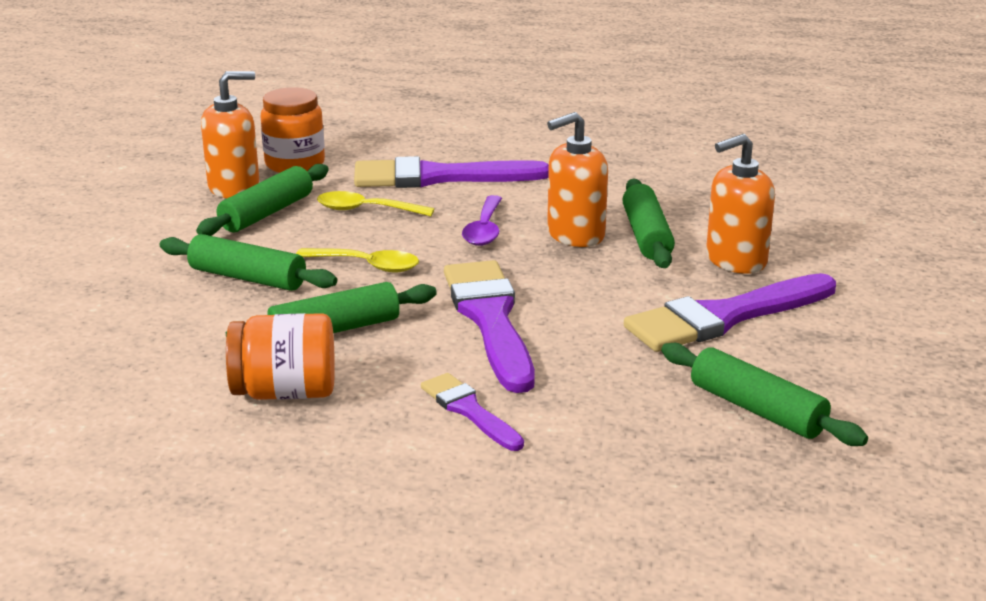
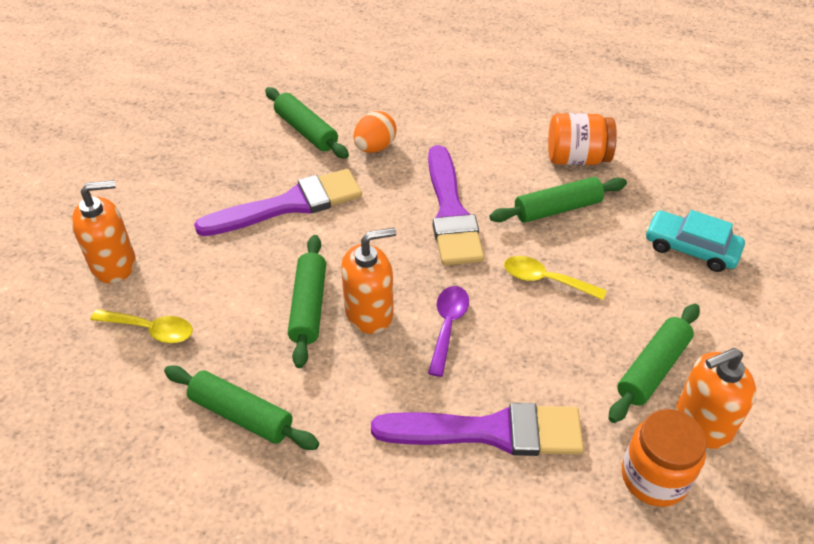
camera: 175 degrees left, 20 degrees up
green rolling pin [159,234,337,291] -> green rolling pin moved to [164,365,319,450]
yellow spoon [317,191,434,216] -> yellow spoon moved to [91,309,193,343]
purple brush [421,373,524,451] -> none
orange soap dispenser [706,134,775,274] -> orange soap dispenser moved to [71,180,136,284]
none -> orange egg [354,111,397,153]
none -> turquoise car [646,210,745,272]

